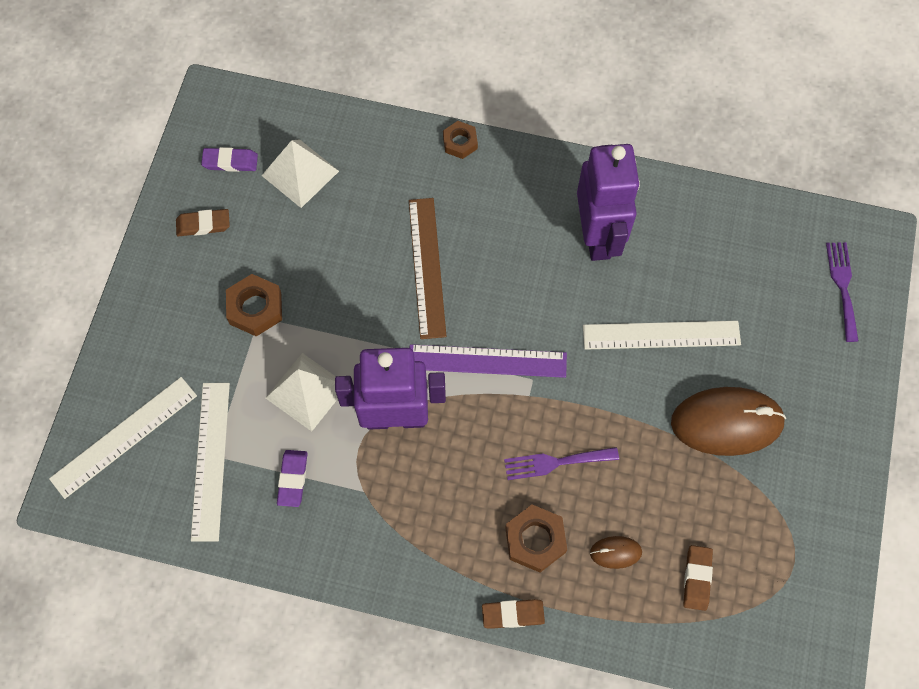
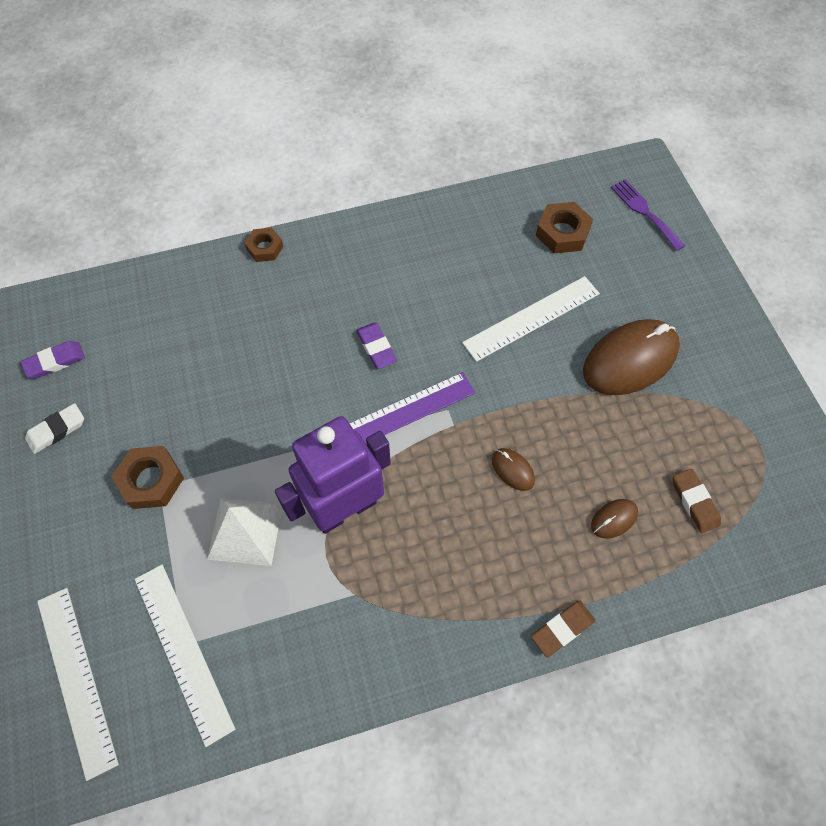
camera: 30 degrees left, 5 degrees down
white ruler [49,377,197,499] -> white ruler turned 45 degrees counterclockwise [37,588,119,781]
brown eraser [176,209,230,237] -> white eraser [25,403,84,454]
white pyramid [262,139,339,208] -> none
purple eraser [277,450,307,507] -> purple eraser moved to [356,323,397,369]
brown ruler [409,198,447,339] -> none
purple fork [504,447,619,480] -> brown mouse [492,448,535,491]
brown nut [505,505,567,572] -> brown nut moved to [536,202,593,253]
purple robot [577,144,640,261] -> none

